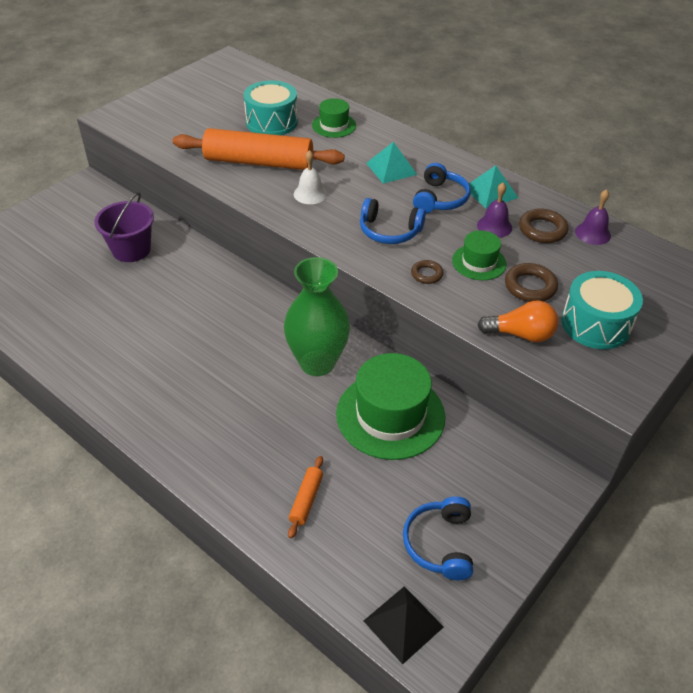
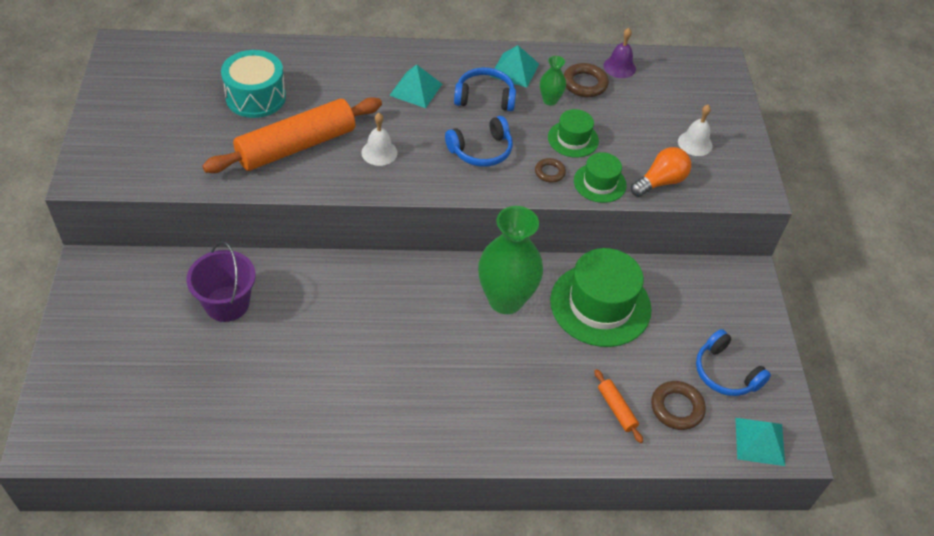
camera: 45 degrees left, 5 degrees up
green hat [312,98,356,138] -> green hat moved to [574,152,627,203]
black pyramid [364,586,444,664] -> turquoise pyramid [735,418,785,466]
blue headphones [413,163,471,213] -> blue headphones turned 60 degrees counterclockwise [454,68,516,111]
purple bell [477,182,512,238] -> green vase [540,56,566,105]
brown ring [505,263,558,302] -> brown ring moved to [651,381,706,430]
turquoise drum [561,271,643,349] -> white bell [678,105,713,156]

